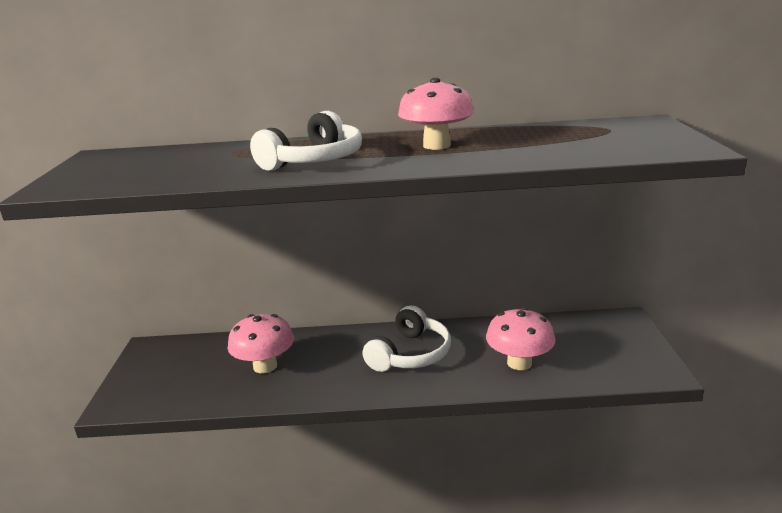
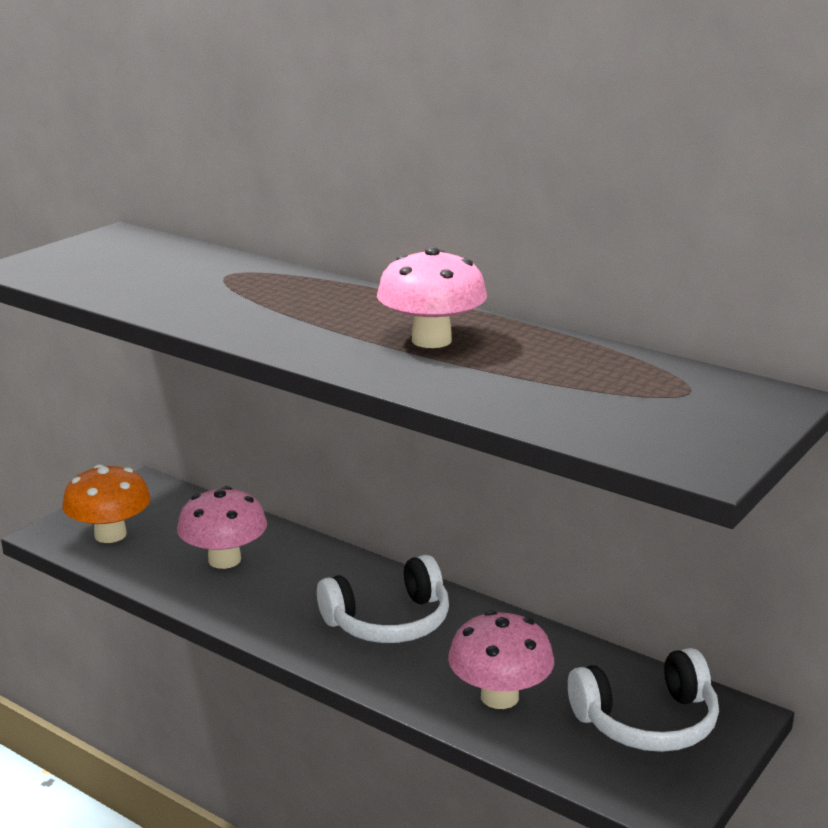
camera: 35 degrees right, 0 degrees up
white headphones [250,111,362,171] -> white headphones moved to [568,648,719,752]
none -> orange mushroom [62,465,151,543]

